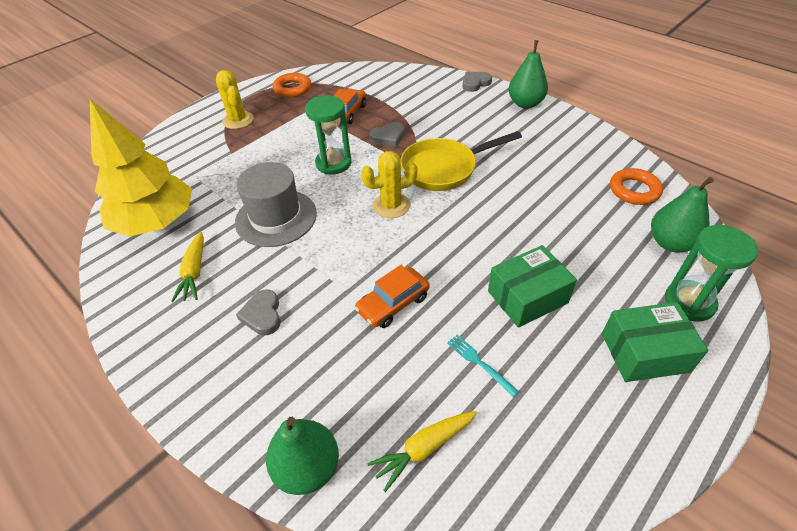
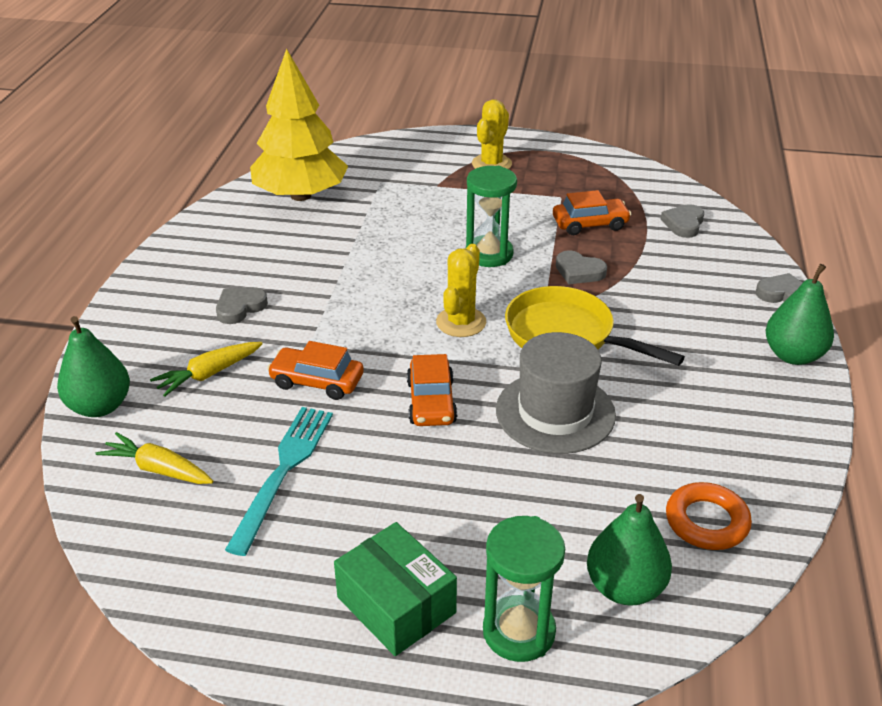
camera: 55 degrees right, 10 degrees down
yellow carrot [171,232,204,302] -> yellow carrot moved to [150,342,262,397]
grey hat [235,162,317,247] -> grey hat moved to [496,332,616,454]
orange ring [273,73,311,98] -> none
yellow cactus [361,151,417,218] -> yellow cactus turned 75 degrees clockwise [436,244,486,337]
turquoise fork [447,334,519,397] -> turquoise fork [225,407,333,556], size x1.97
green box [488,245,577,328] -> none
none -> orange car [407,354,457,426]
none -> grey heart [660,204,704,238]

